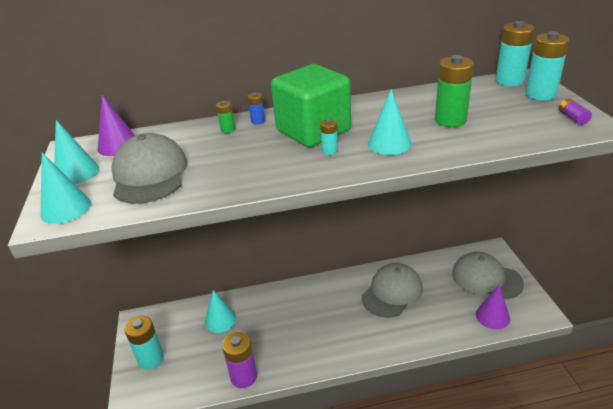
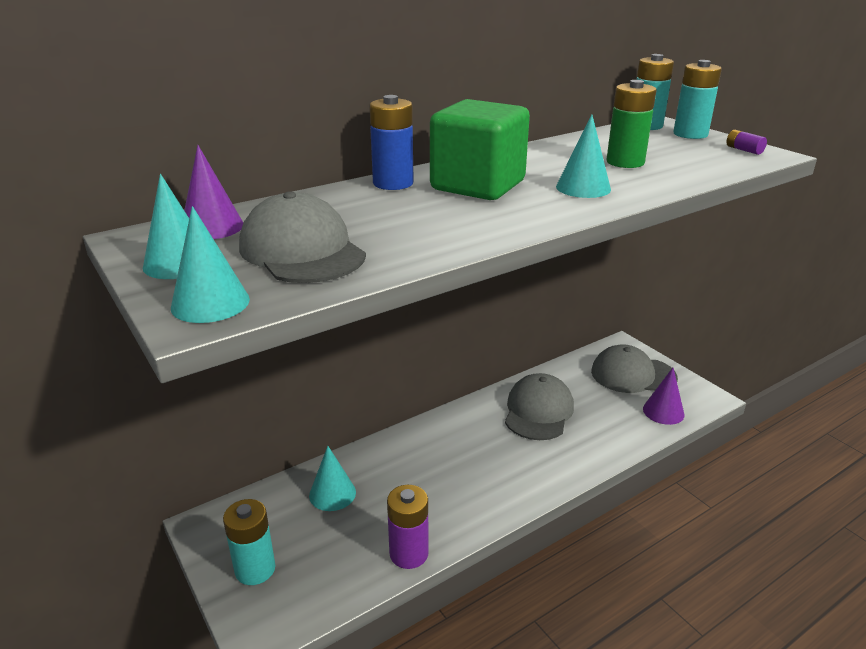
camera: 25 degrees left, 5 degrees down
green battery [216,101,235,133] -> none
blue battery [247,92,265,124] -> blue battery [369,95,414,190], size x2.07
turquoise battery [320,120,338,155] -> none

